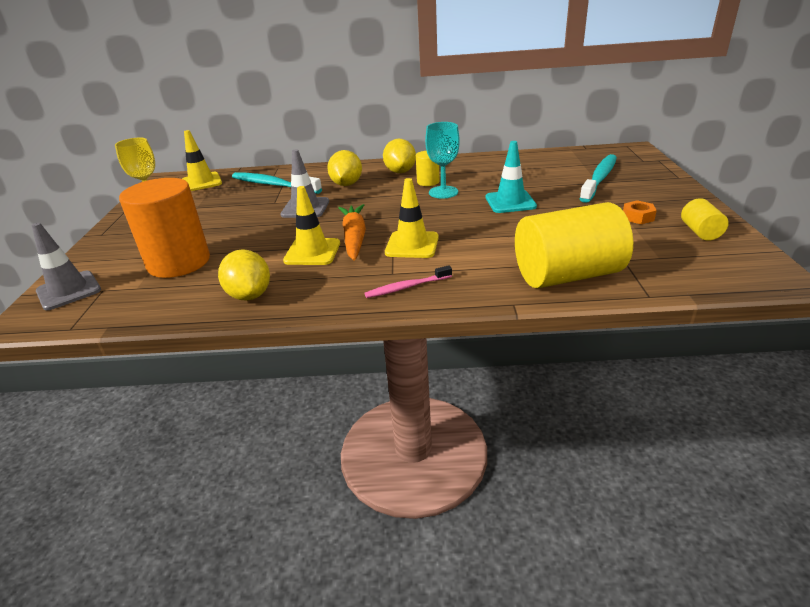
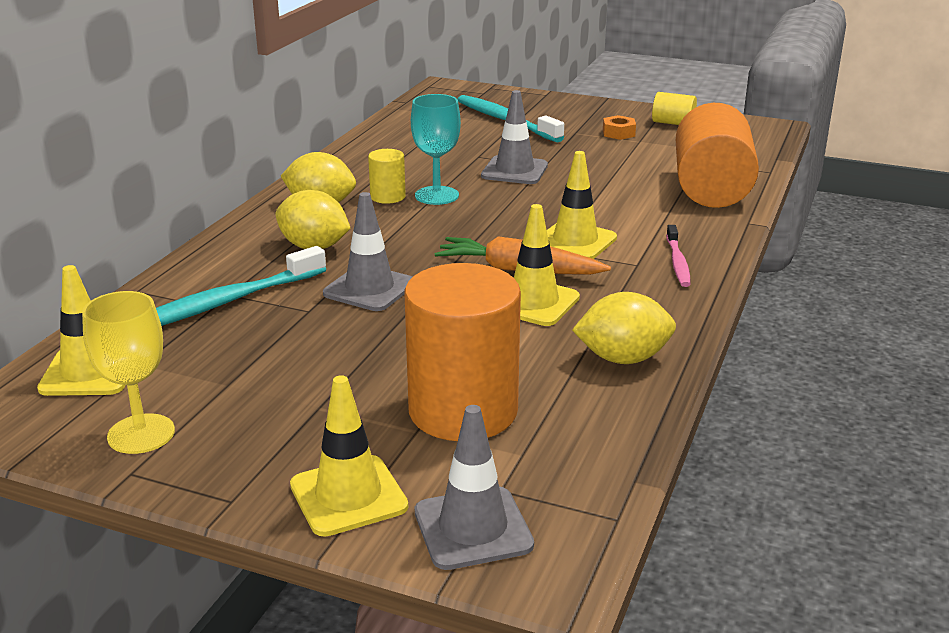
camera: 70 degrees left, 5 degrees down
turquoise traffic cone [486,141,537,213] -> grey traffic cone [481,90,548,184]
yellow cylinder [515,202,633,288] -> orange cylinder [676,103,759,208]
none -> yellow traffic cone [290,375,408,536]

